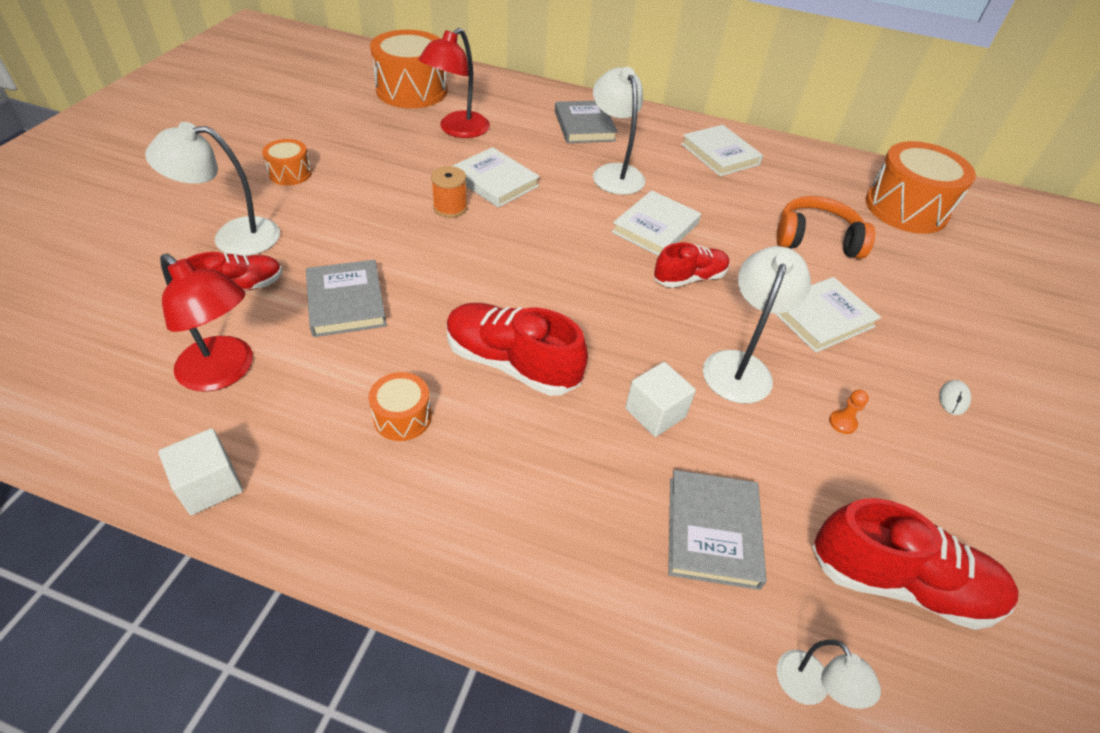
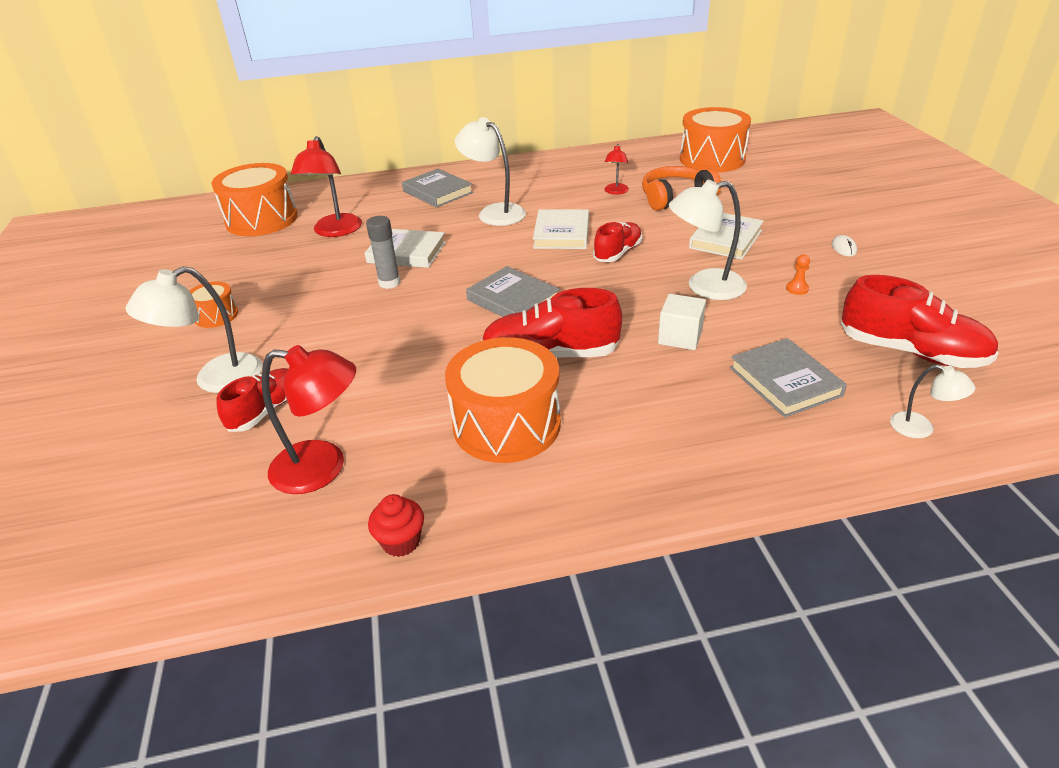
camera: 25 degrees left, 10 degrees down
white cube [158,428,243,515] -> red cupcake [368,494,424,557]
grey book [306,260,387,337] -> grey book moved to [466,266,560,317]
orange drum [369,372,432,441] -> orange drum [445,337,561,463], size x2.03
orange spool [431,166,467,218] -> grey glue stick [366,216,400,289]
white book [681,125,763,176] -> none
white lamp [703,246,811,404] -> white lamp turned 90 degrees counterclockwise [669,180,747,300]
red shoe [812,498,1019,630] -> red shoe turned 45 degrees clockwise [841,275,999,368]
none -> red lamp [604,144,629,195]

